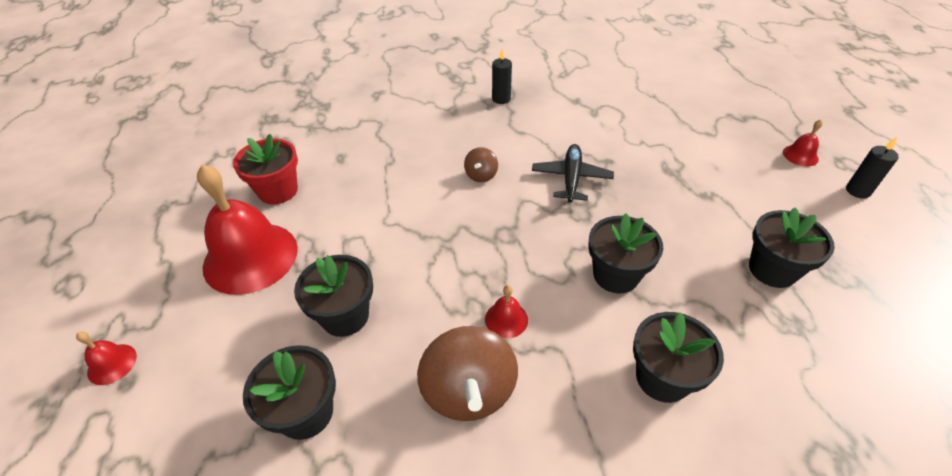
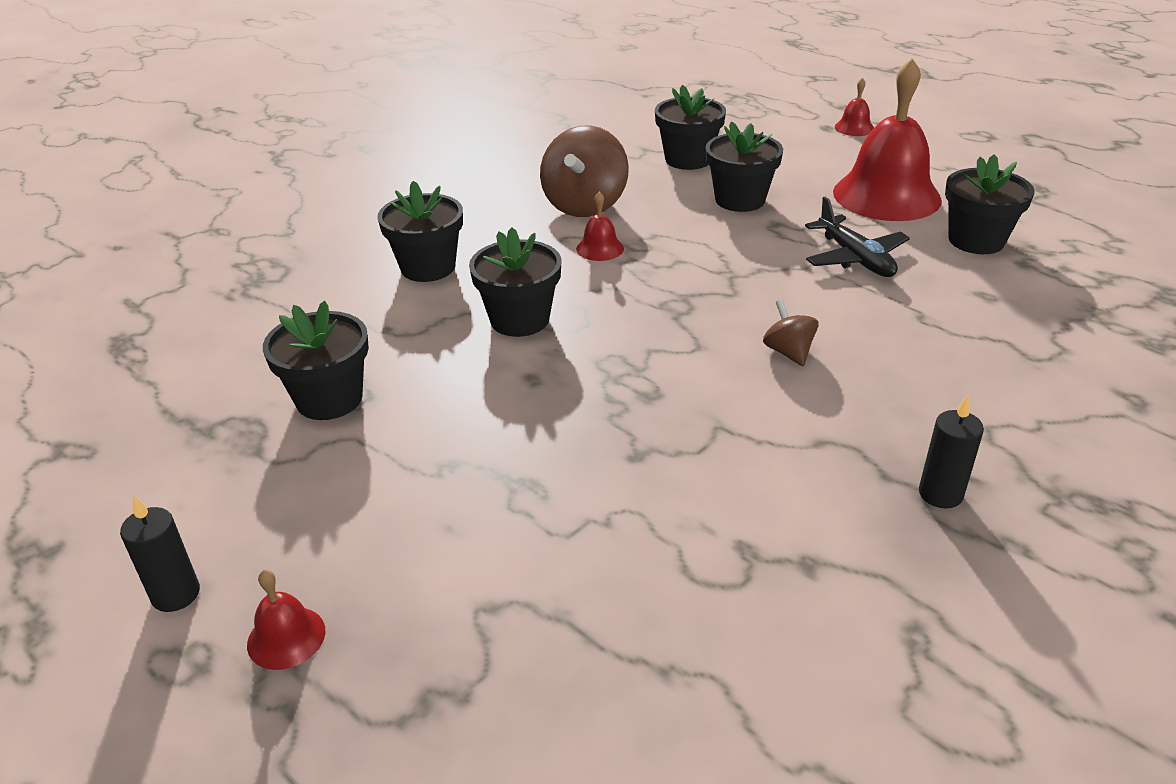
camera: 145 degrees right, 10 degrees down
red flower pot [233,134,298,204] -> black flower pot [945,154,1035,254]
brown spinning top [417,326,518,421] -> brown spinning top turned 120 degrees counterclockwise [540,126,629,217]
black plane [532,144,614,203] -> black plane moved to [805,197,910,277]

